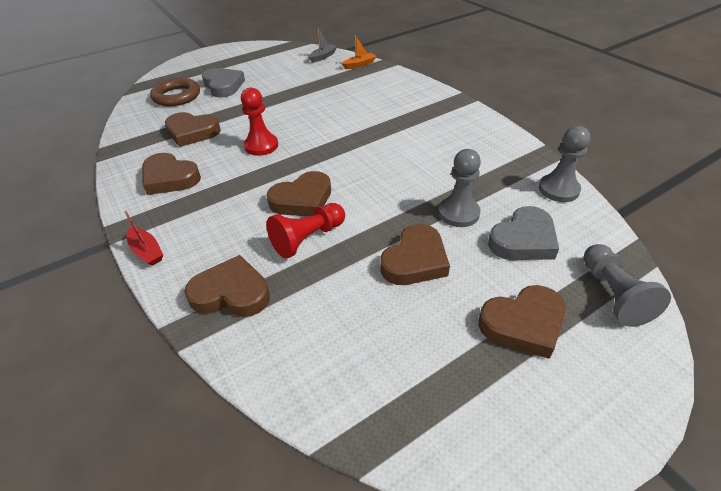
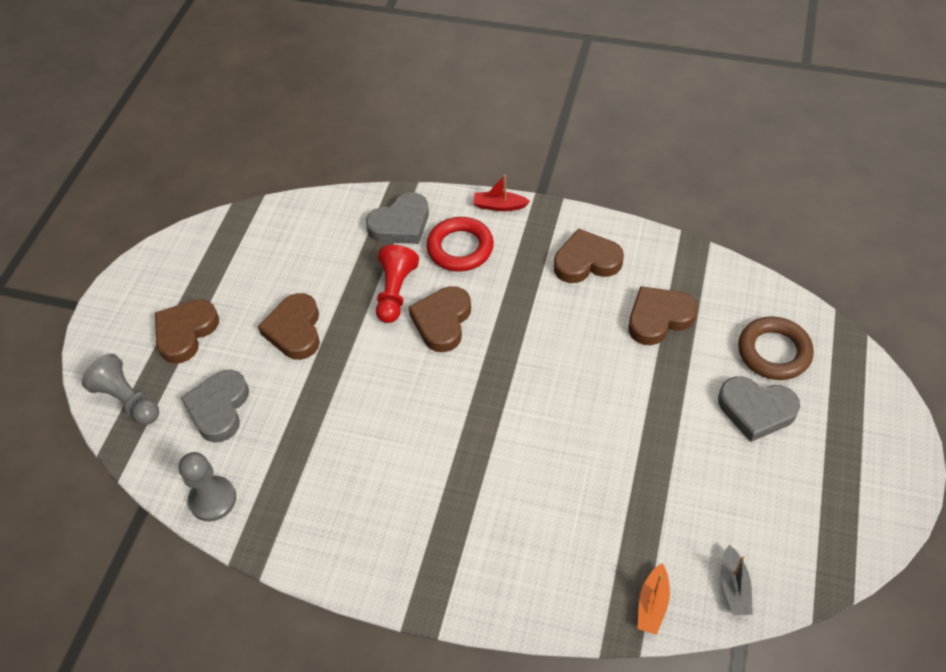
camera: 140 degrees right, 10 degrees up
brown heart [184,255,270,317] -> grey heart [366,193,429,244]
red pawn [241,88,278,156] -> none
grey pawn [438,149,481,227] -> none
none -> red ring [427,217,494,272]

